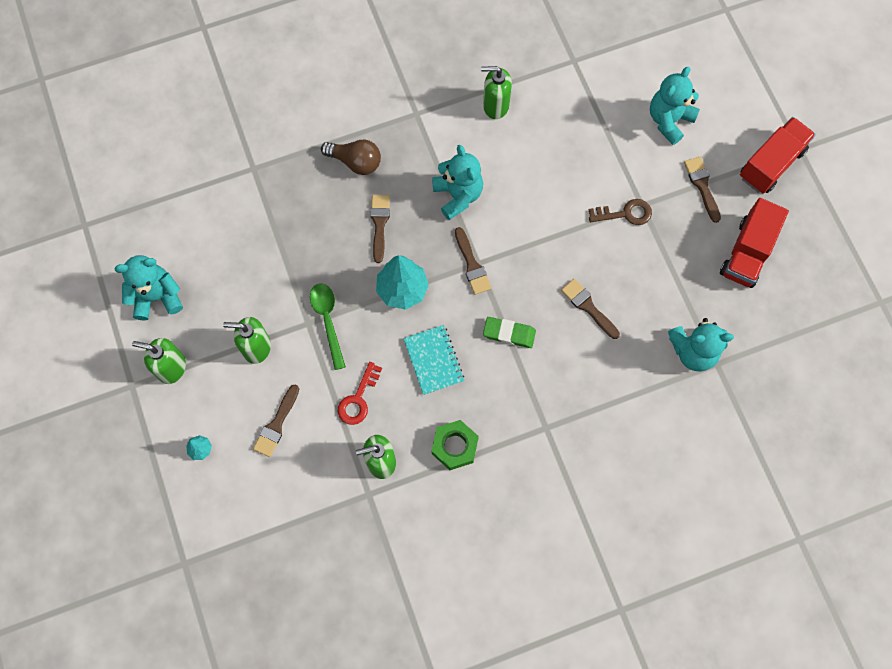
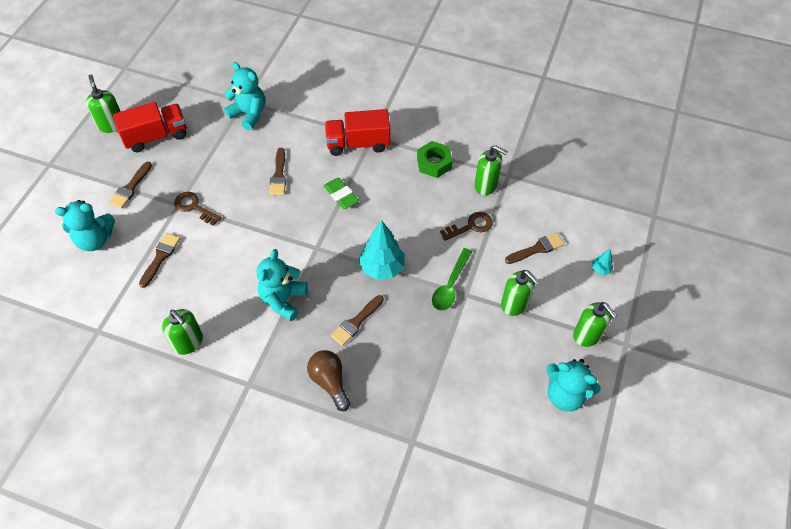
camera: 140 degrees left, 15 degrees down
red key [338,362,382,425] -> brown key [440,212,492,241]
turquoise notebook [403,325,464,395] -> none
brown brush [455,227,491,295] -> brown brush moved to [139,233,181,288]
red truck [740,117,816,194] -> red truck moved to [325,109,390,156]
none -> green soap dispenser [86,74,121,133]

